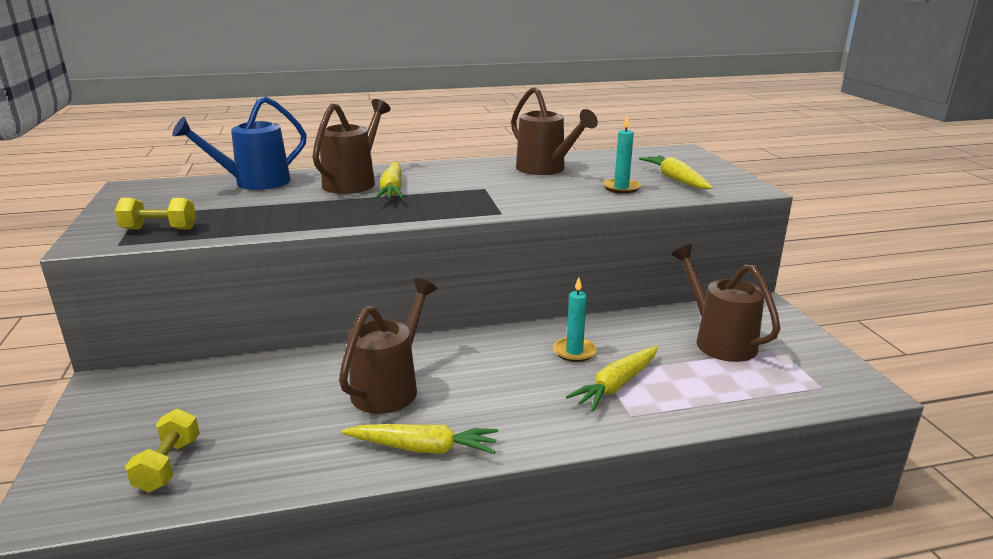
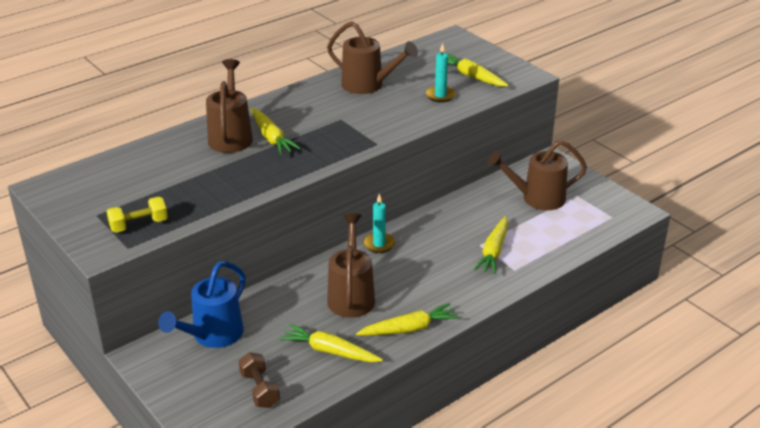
camera: 25 degrees left, 10 degrees up
yellow dumbbell [125,409,200,492] -> brown dumbbell [239,352,280,408]
blue watering can [172,96,307,190] -> blue watering can moved to [158,261,246,348]
turquoise candle [553,277,597,362] -> turquoise candle moved to [363,194,395,253]
brown watering can [671,244,780,362] -> brown watering can turned 45 degrees counterclockwise [487,140,587,210]
none -> yellow carrot [279,324,383,362]

